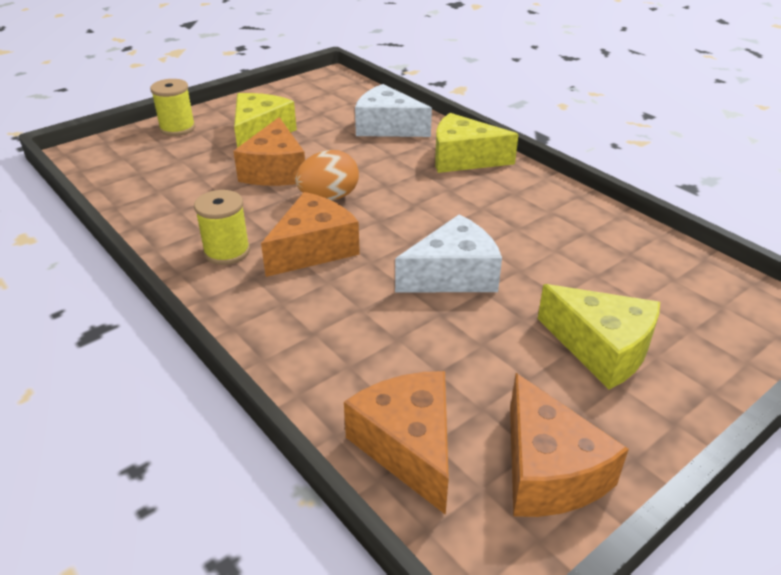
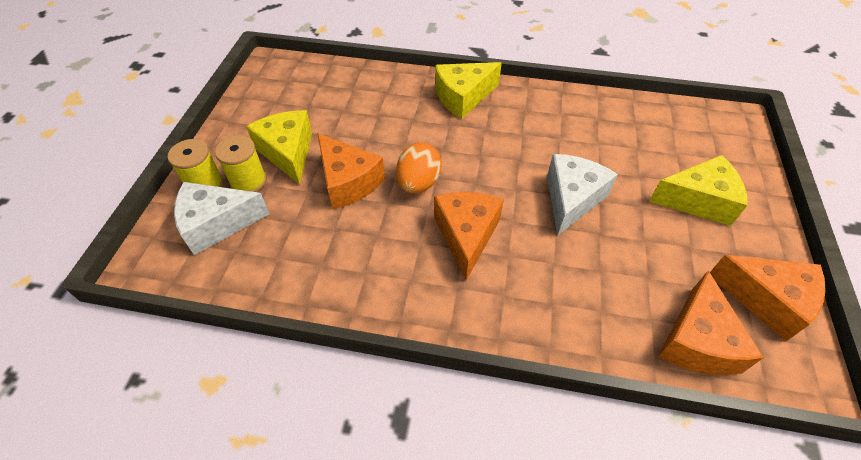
camera: 40 degrees left, 15 degrees up
yellow spool [194,190,250,265] -> yellow spool moved to [215,135,267,192]
orange cheese [344,371,449,515] -> orange cheese turned 105 degrees counterclockwise [658,271,764,375]
white cheese [355,84,432,137] -> white cheese moved to [174,182,270,255]

